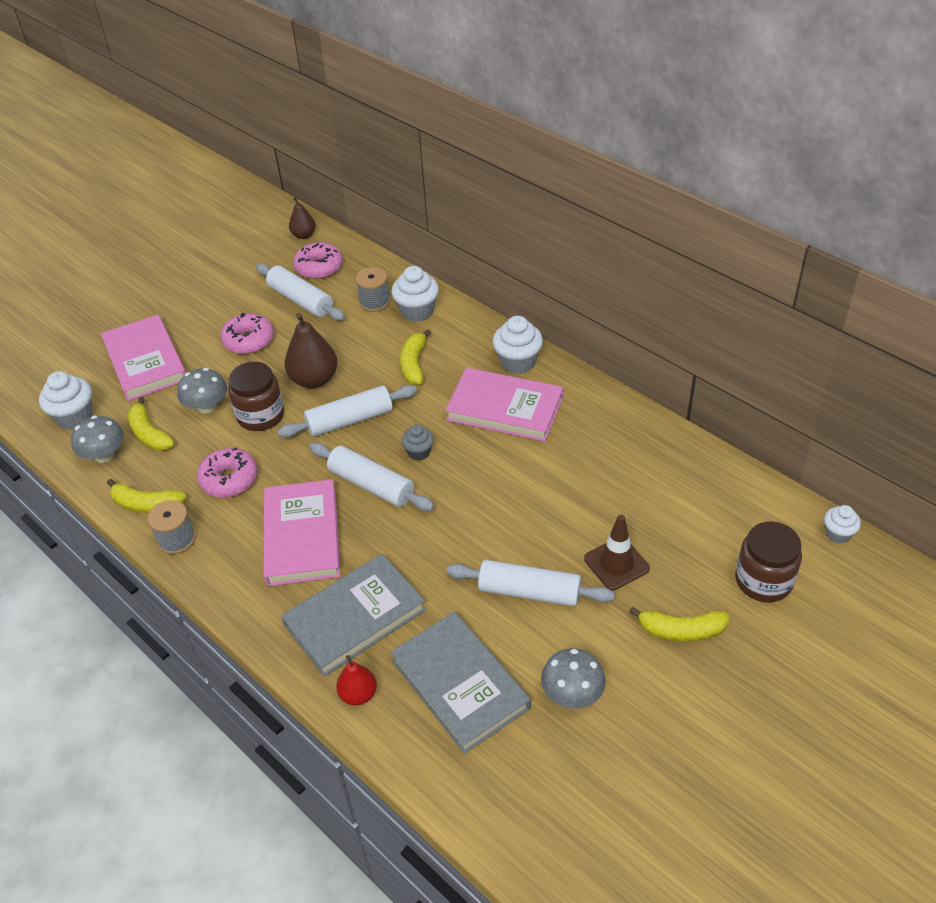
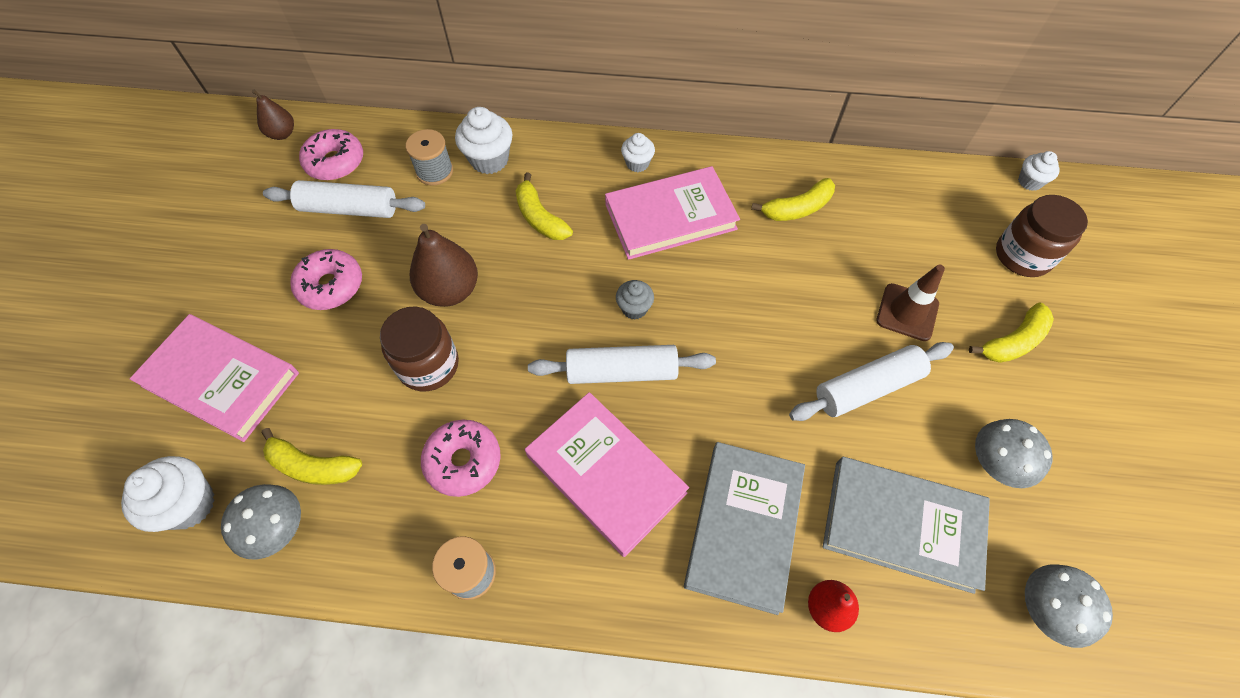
camera: 40 degrees left, 15 degrees up
yellow banana [107,479,186,513] -> yellow banana moved to [751,178,835,221]
grey mushroom [177,368,227,414] -> grey mushroom moved to [1025,564,1113,648]
white rolling pin [278,385,417,438] -> none
white cupcake [493,316,543,374] -> white cupcake [621,133,655,172], size x0.60

